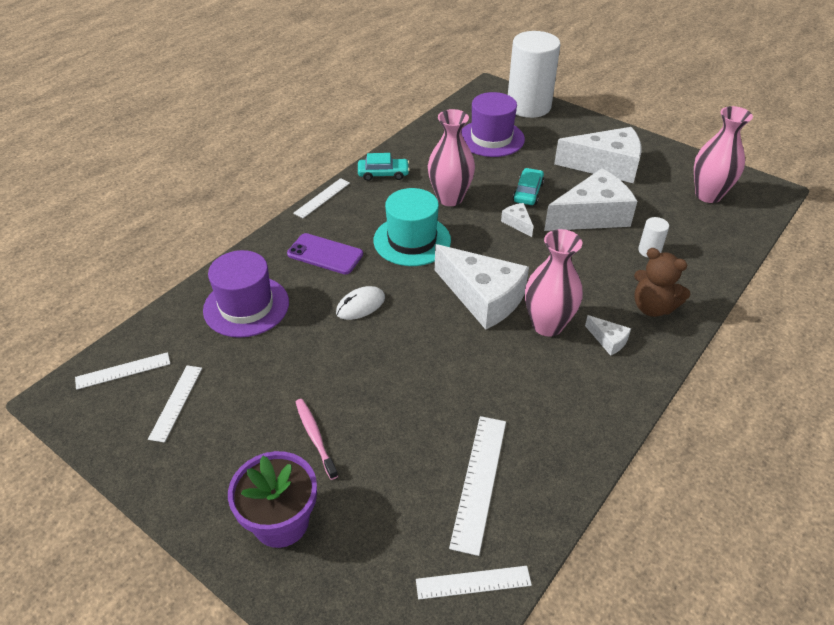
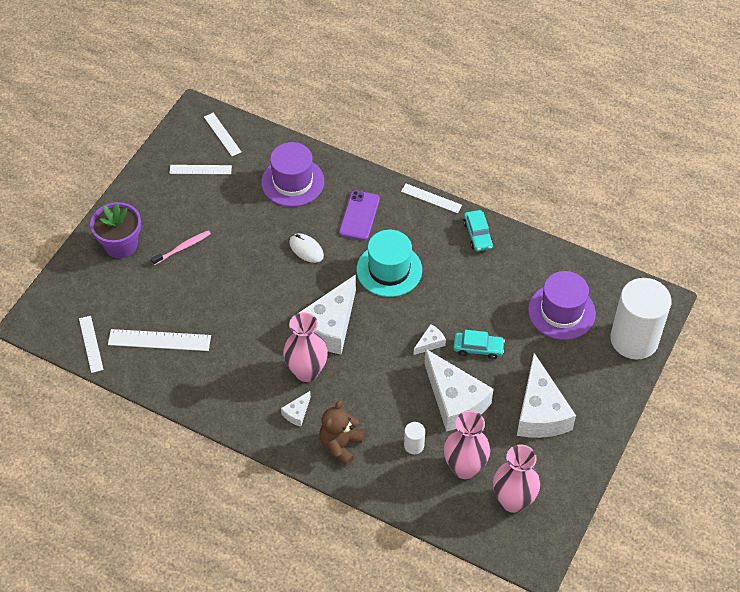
camera: 80 degrees right, 10 degrees up
pink vase [428,109,475,206] -> pink vase moved to [444,411,490,479]

